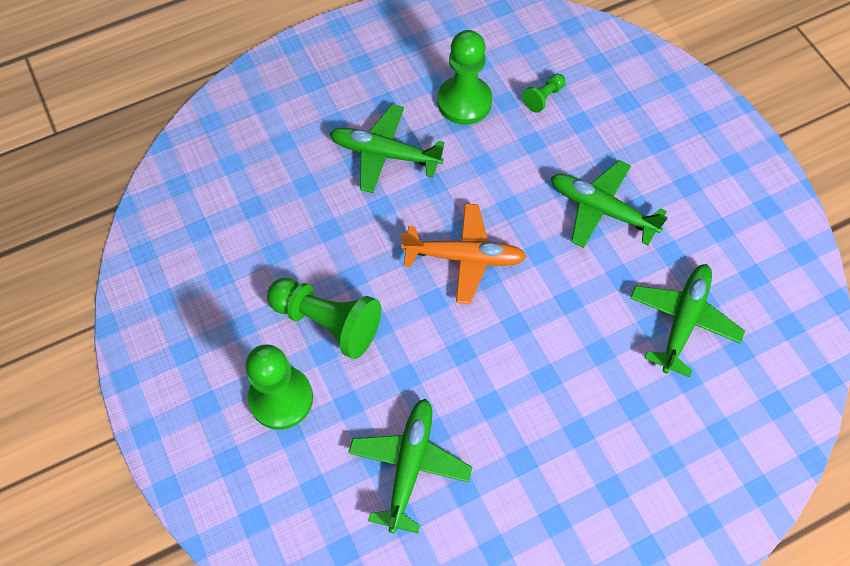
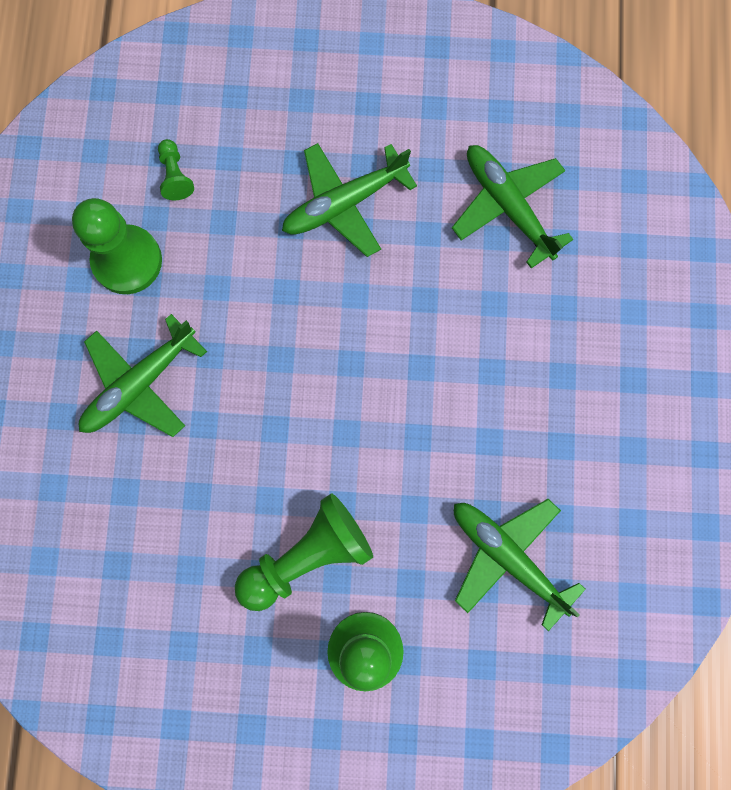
camera: 60 degrees left, 15 degrees up
orange plane [401,203,527,304] -> none

